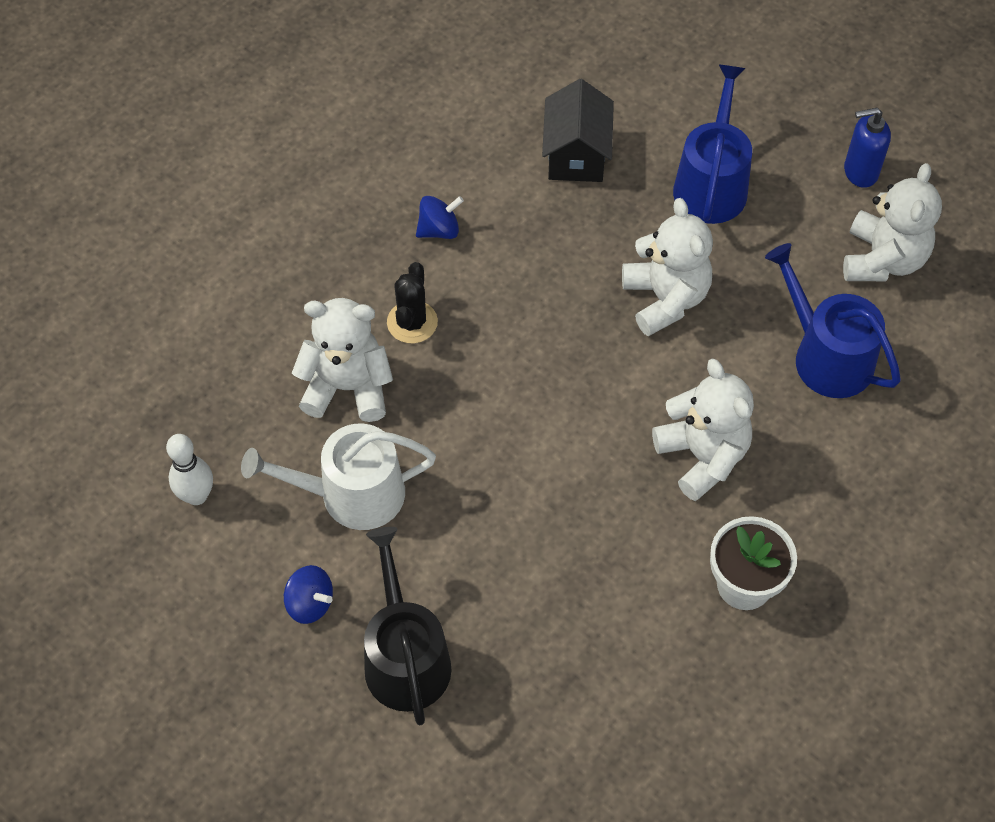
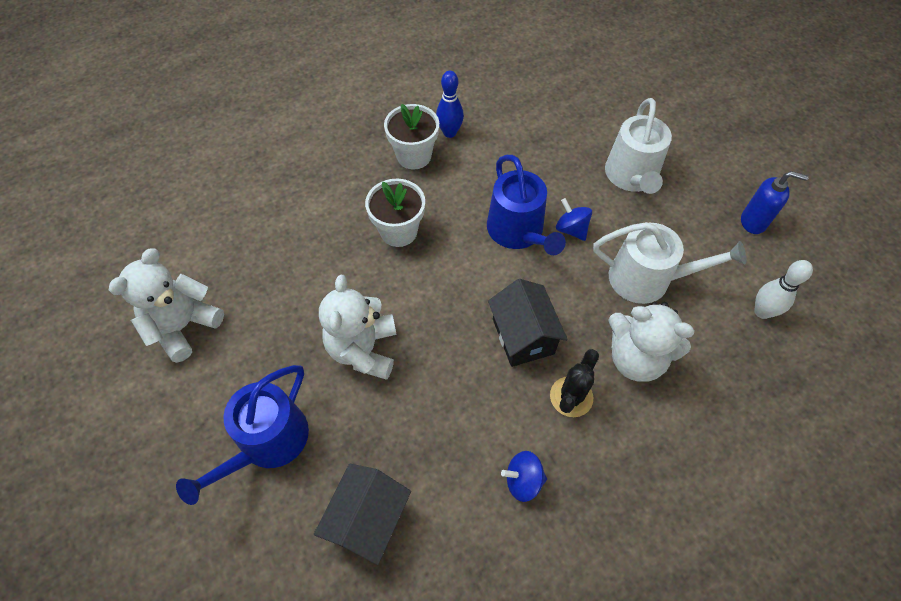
camera: 160 degrees left, 0 degrees up
blue spinning top [284,565,333,624] -> blue spinning top moved to [556,198,592,241]
black watering can [364,527,452,725] -> white watering can [605,98,672,194]
white teddy bear [652,359,754,501] -> white flower pot [365,179,425,247]
blue watering can [765,243,901,398] -> blue watering can moved to [487,155,566,255]
blue soap dispenser [844,108,891,188] -> blue soap dispenser moved to [741,171,809,234]
none -> blue bowling pin [436,71,464,138]
none -> black house [488,279,568,367]

